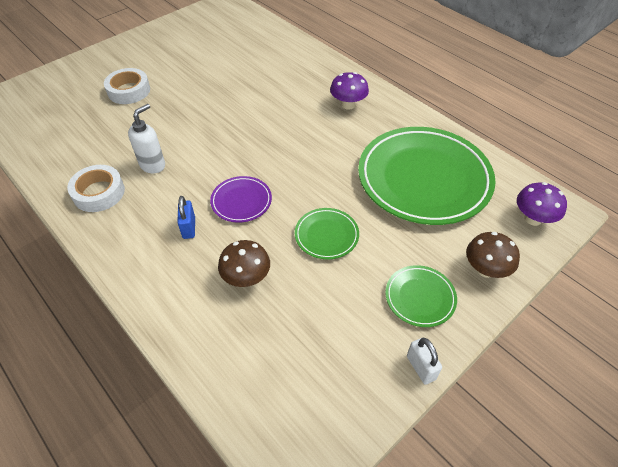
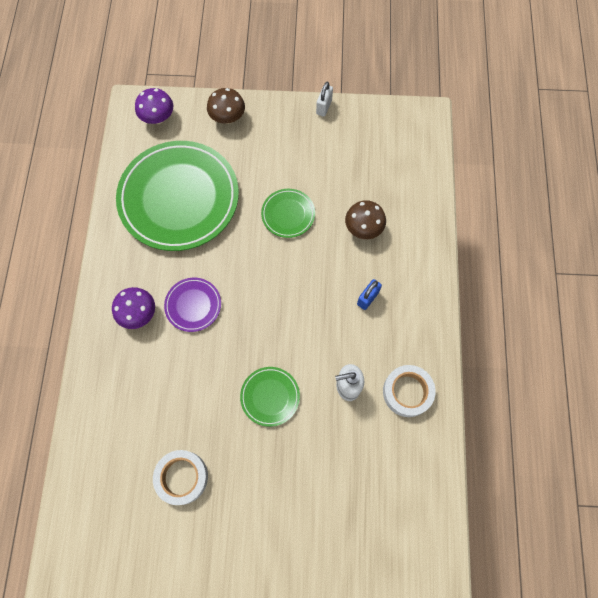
camera: 135 degrees left, 20 degrees up
white tape [104,68,150,104] -> white tape moved to [153,450,208,505]
purple plate [210,176,272,223] -> purple plate moved to [164,278,221,332]
green plate [385,265,457,327] -> green plate moved to [240,367,300,427]

